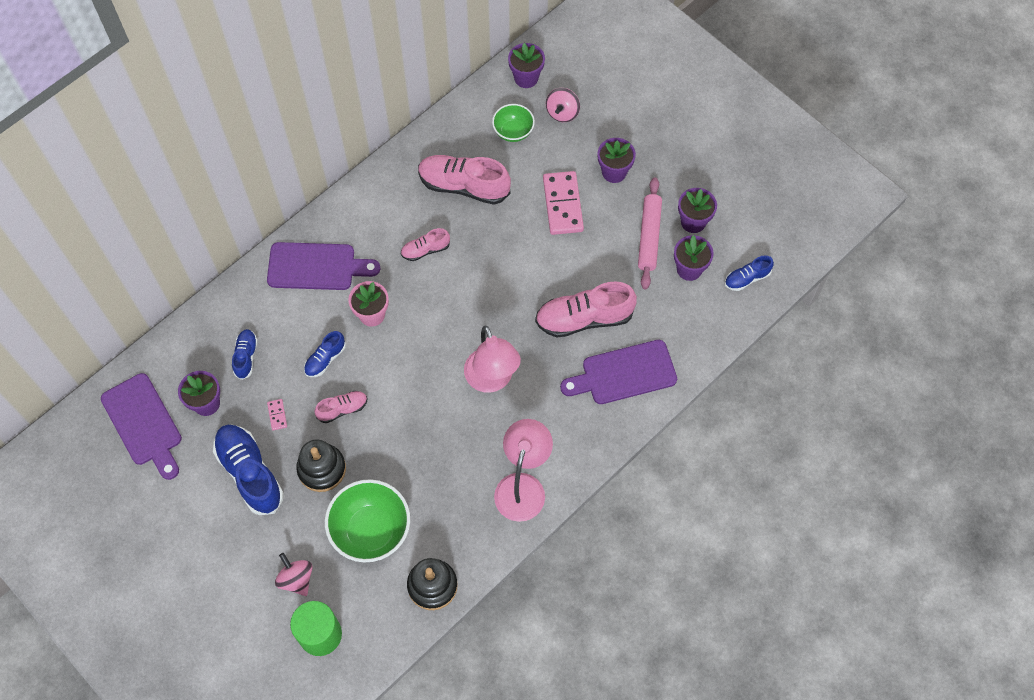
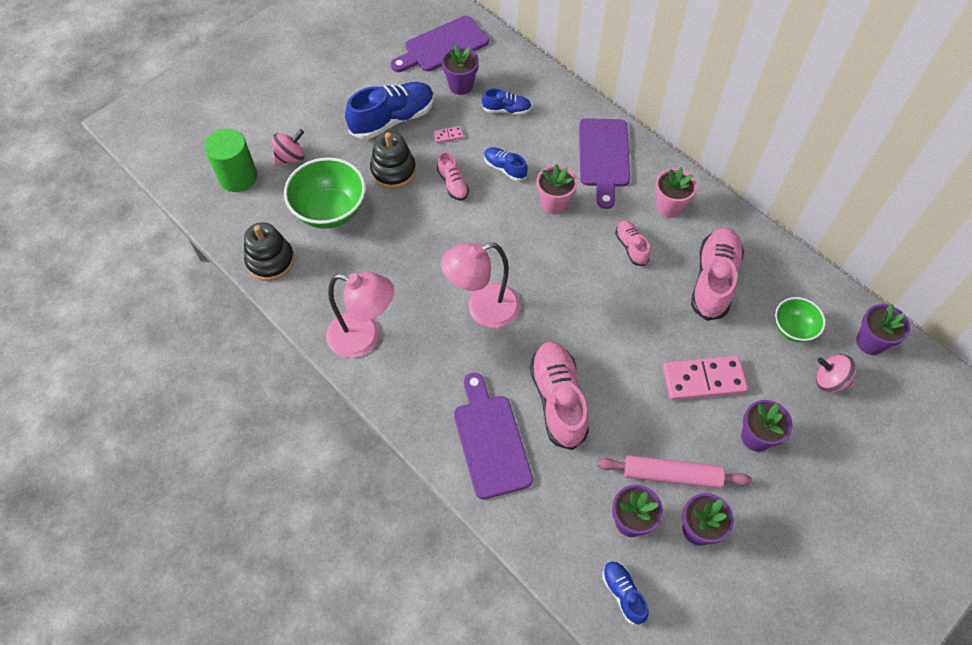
camera: 90 degrees right, 5 degrees down
none -> pink flower pot [655,168,697,218]

